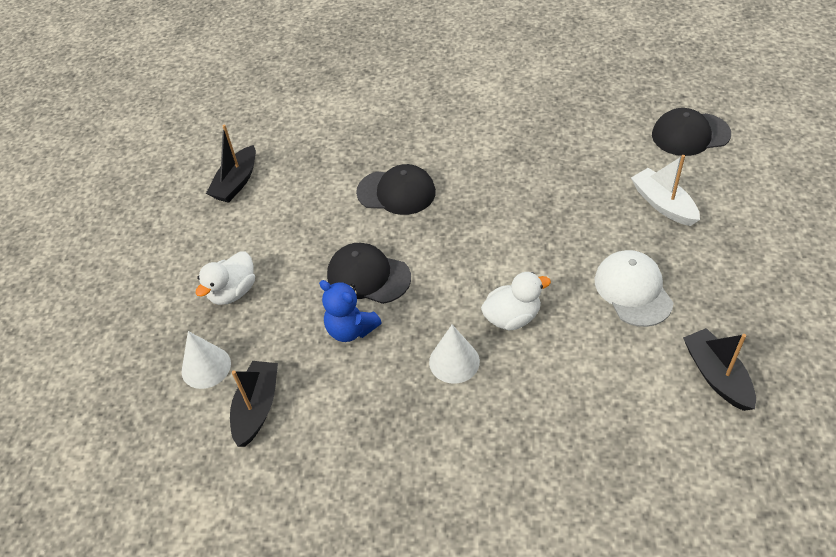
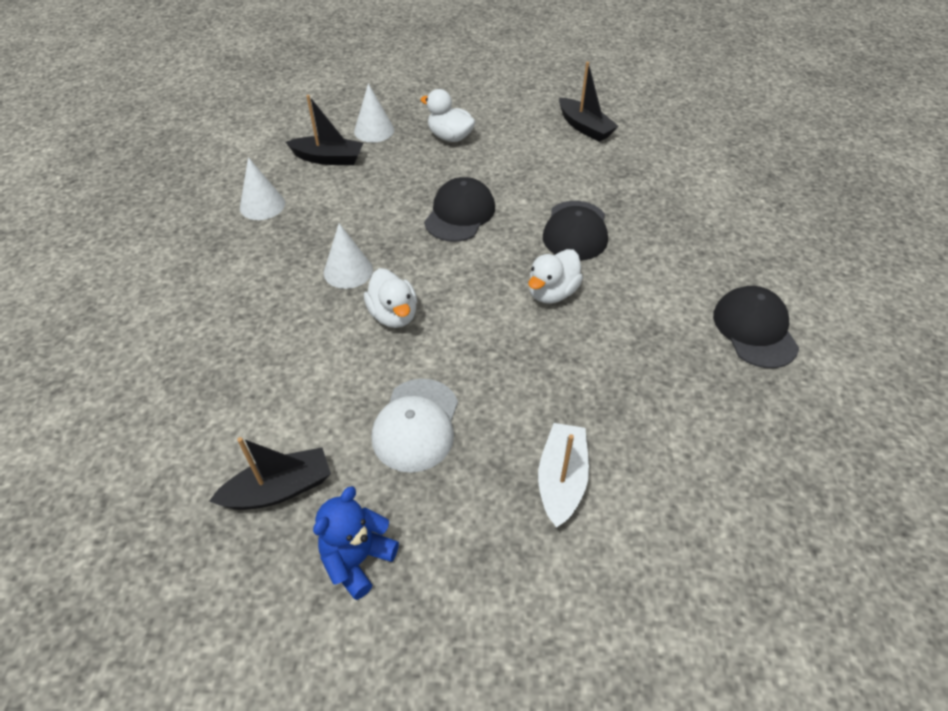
camera: 85 degrees right, 0 degrees up
black boat [206,125,256,203] -> black boat turned 150 degrees counterclockwise [559,62,619,142]
blue teddy bear [319,280,382,342] -> blue teddy bear moved to [313,486,399,600]
white cap [595,250,673,327] -> white cap turned 120 degrees clockwise [372,379,458,473]
white boat [631,155,700,226] -> white boat turned 45 degrees counterclockwise [538,423,589,528]
black cap [652,108,731,156] -> black cap moved to [713,286,799,368]
none -> white cone [240,157,285,220]
none -> white duck [528,249,583,304]

